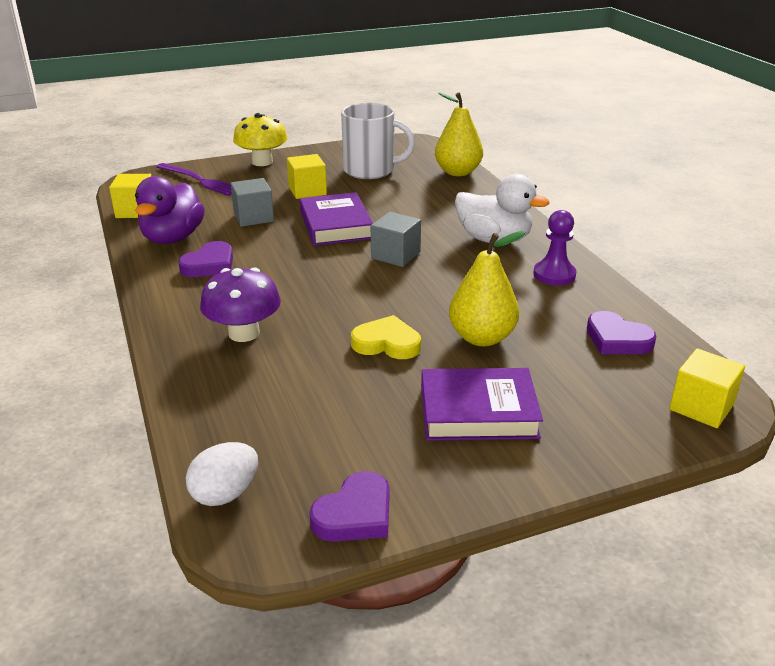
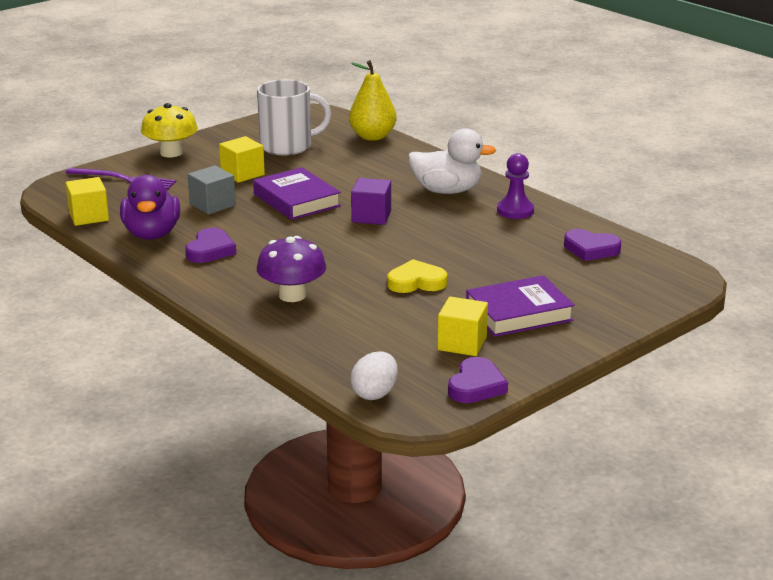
camera: 20 degrees left, 5 degrees down
grey cube [371,212,421,267] -> purple cube [351,178,391,225]
yellow pear [449,231,526,346] -> none
yellow cube [669,348,745,428] -> yellow cube moved to [437,297,488,356]

